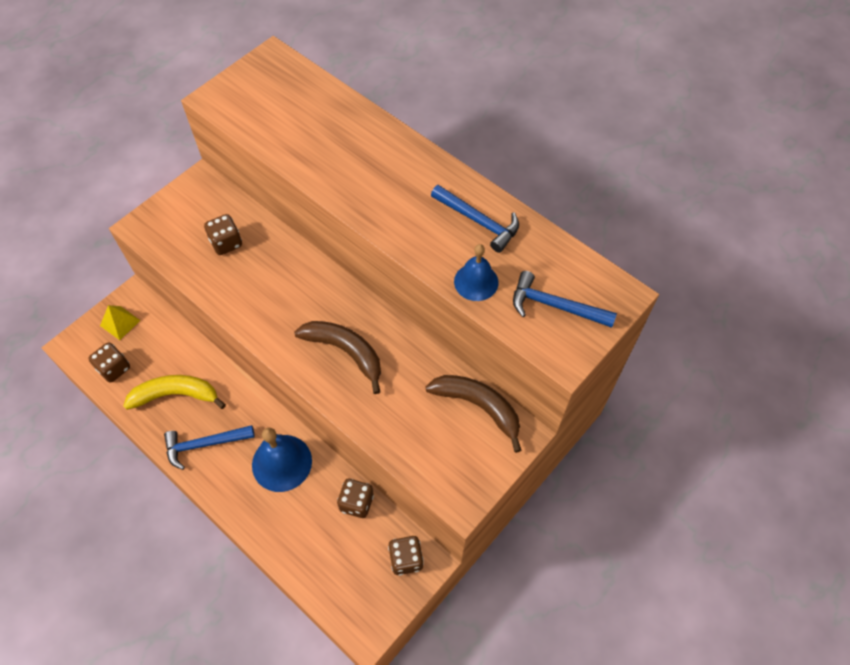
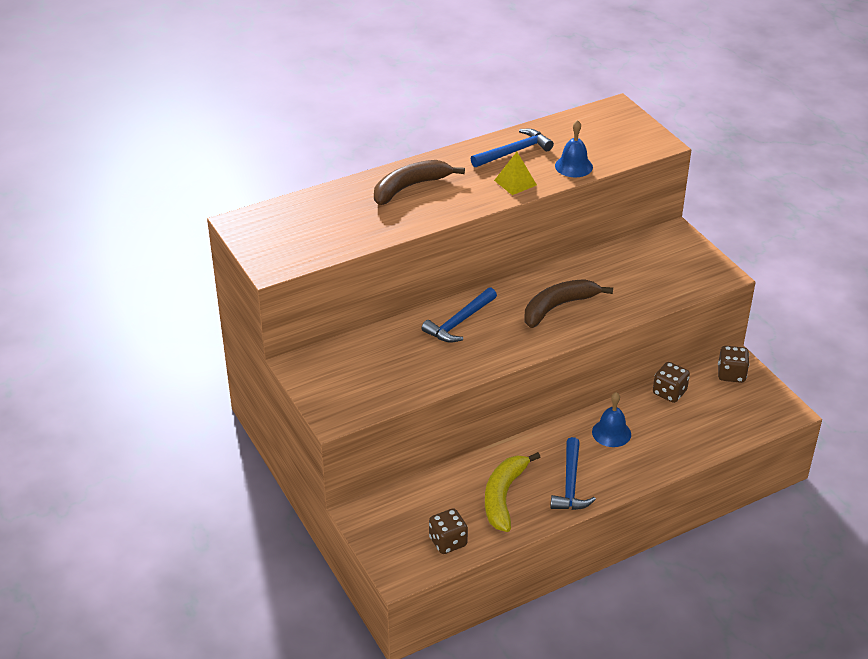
camera: 70 degrees left, 20 degrees down
yellow pyramid [100,305,140,340] -> yellow pyramid moved to [494,152,537,195]
brown dice [204,214,242,255] -> none
blue bell [252,427,312,492] -> blue bell [592,392,631,447], size x0.65
brown banana [425,375,522,453] -> brown banana moved to [374,160,465,205]
blue hammer [513,271,617,328] -> blue hammer moved to [421,287,497,343]

